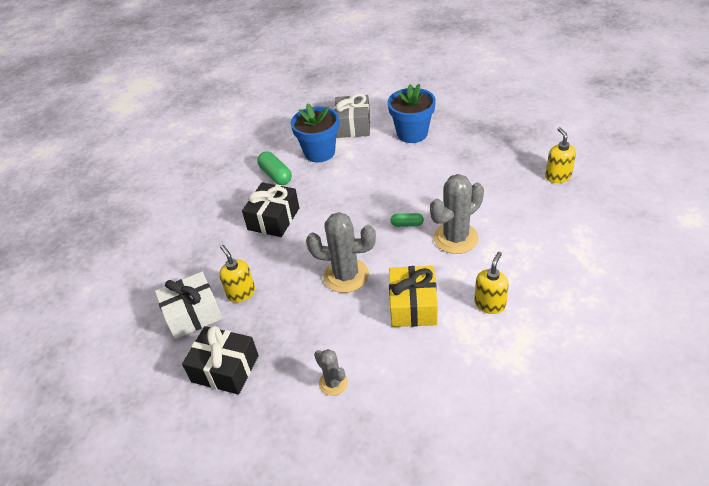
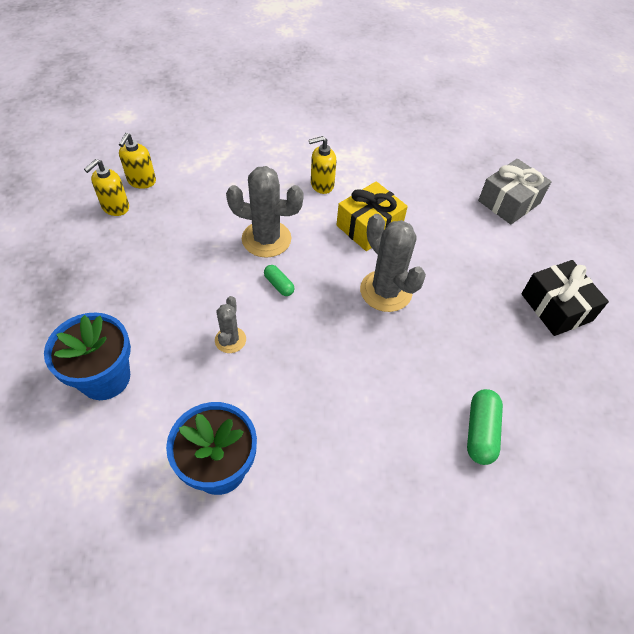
camera: 140 degrees left, 10 degrees up
white gift [155,272,223,339] -> none
yellow soap dispenser [219,245,255,303] -> yellow soap dispenser moved to [119,133,156,189]
black gift [242,182,299,237] -> none
green capsule [257,152,292,185] -> green capsule moved to [467,389,503,465]
grey cactus [314,349,348,396] -> grey cactus moved to [215,296,246,353]
grey gift [334,93,370,138] -> grey gift moved to [478,159,552,224]

